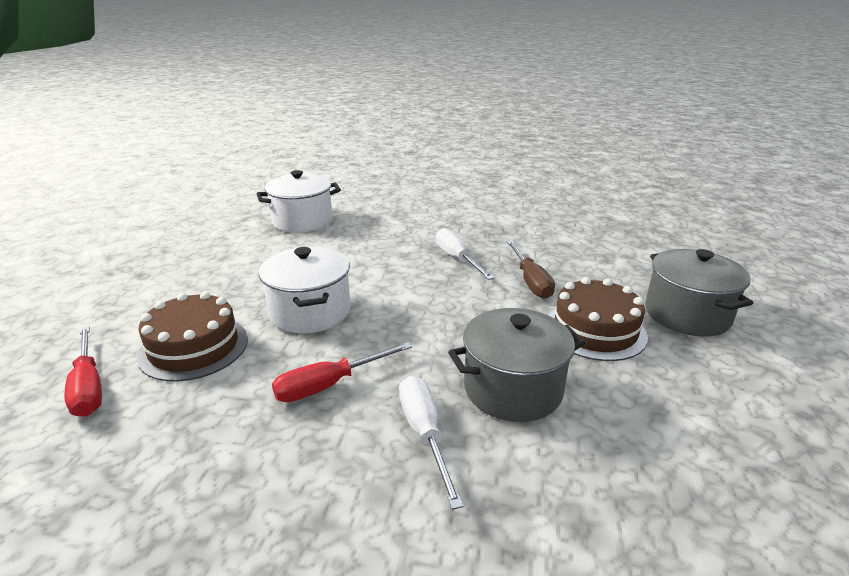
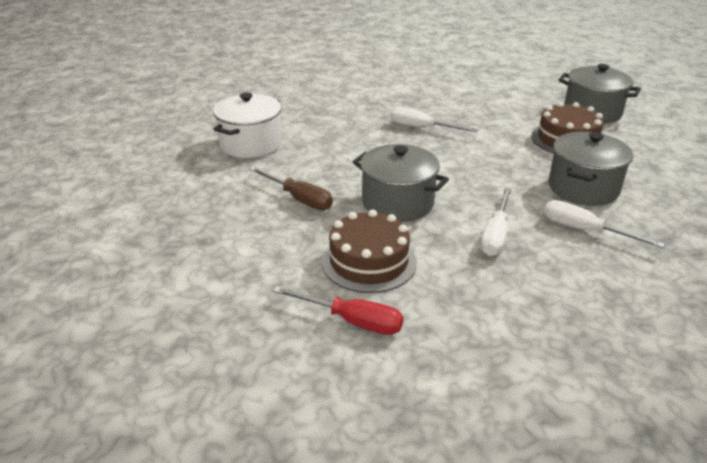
camera: 40 degrees left, 5 degrees up
white pot [259,247,351,333] -> grey pot [353,144,449,222]
red screwdriver [272,342,412,402] -> white screwdriver [480,188,511,256]
brown screwdriver [507,241,555,299] -> brown screwdriver moved to [249,167,333,210]

